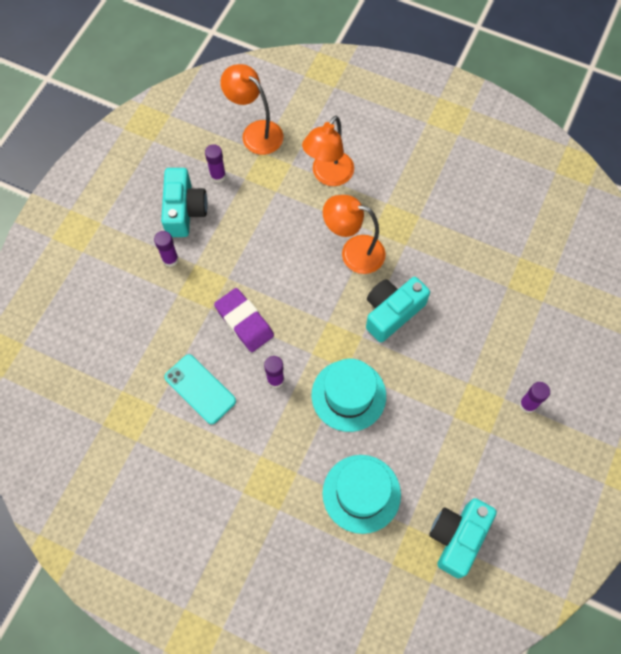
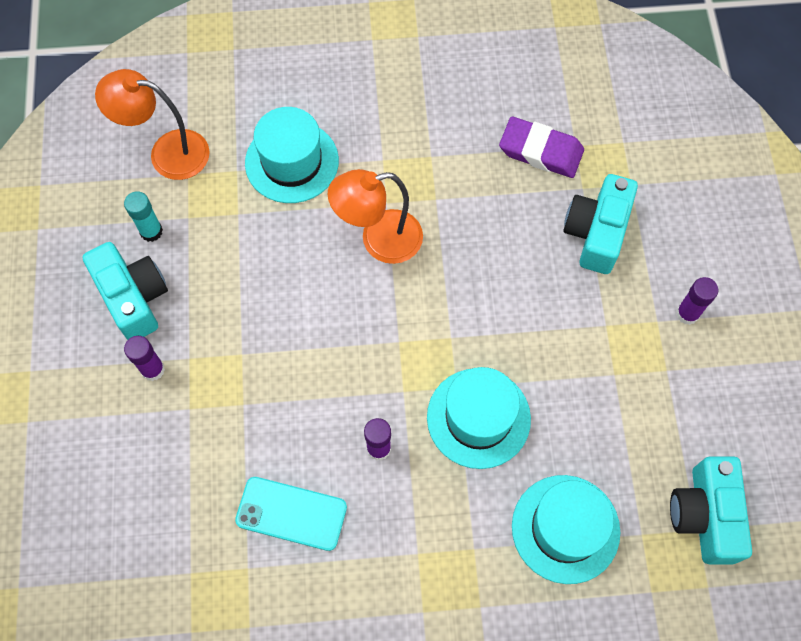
camera: 30 degrees left, 0 degrees up
purple glue stick [205,144,226,183] -> turquoise glue stick [124,191,163,242]
purple eraser [214,288,274,352] -> purple eraser moved to [499,117,584,178]
orange lamp [302,115,354,186] -> turquoise hat [245,107,339,203]
turquoise camera [366,277,430,342] -> turquoise camera moved to [563,174,638,274]

